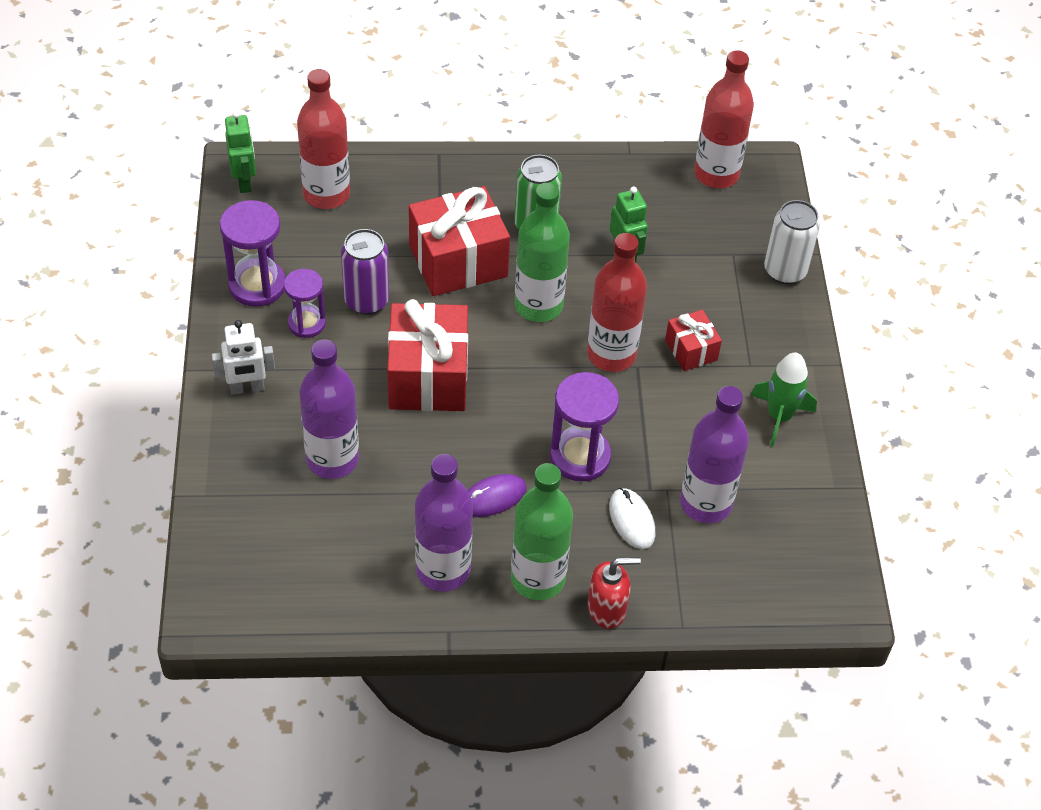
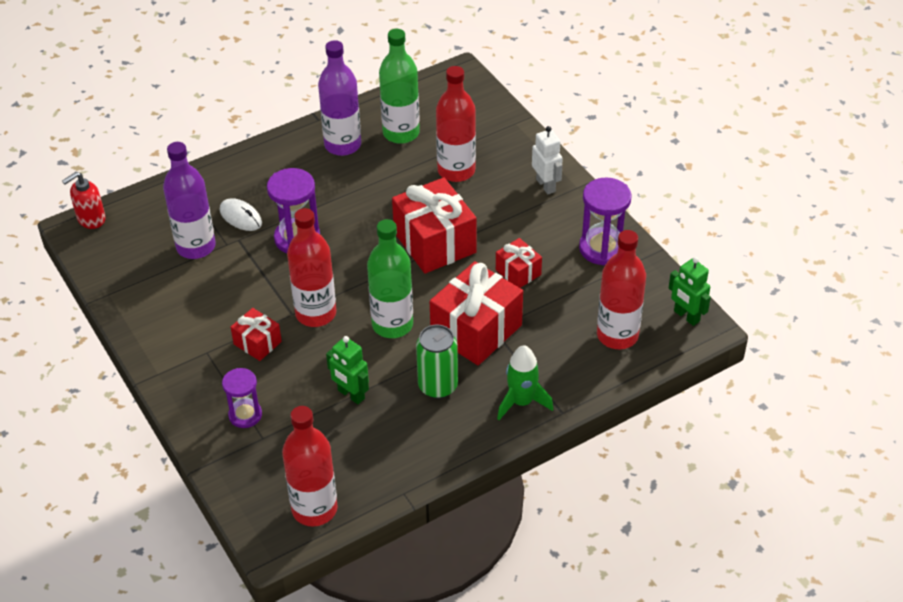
camera: 155 degrees right, 5 degrees down
white robot [212,320,275,395] -> white robot turned 105 degrees clockwise [532,126,563,194]
purple hourglass [284,269,326,338] -> purple hourglass moved to [222,368,262,428]
purple bottle [299,339,359,479] -> red bottle [436,66,476,182]
purple can [341,229,389,315] -> red gift [496,238,542,288]
purple mouse [468,474,527,517] -> none
green bottle [511,463,573,600] -> green bottle moved to [379,29,420,144]
red soap dispenser [587,557,641,629] -> red soap dispenser moved to [62,172,106,229]
green rocket [751,352,817,447] -> green rocket moved to [497,345,553,420]
white can [764,200,820,284] -> none

